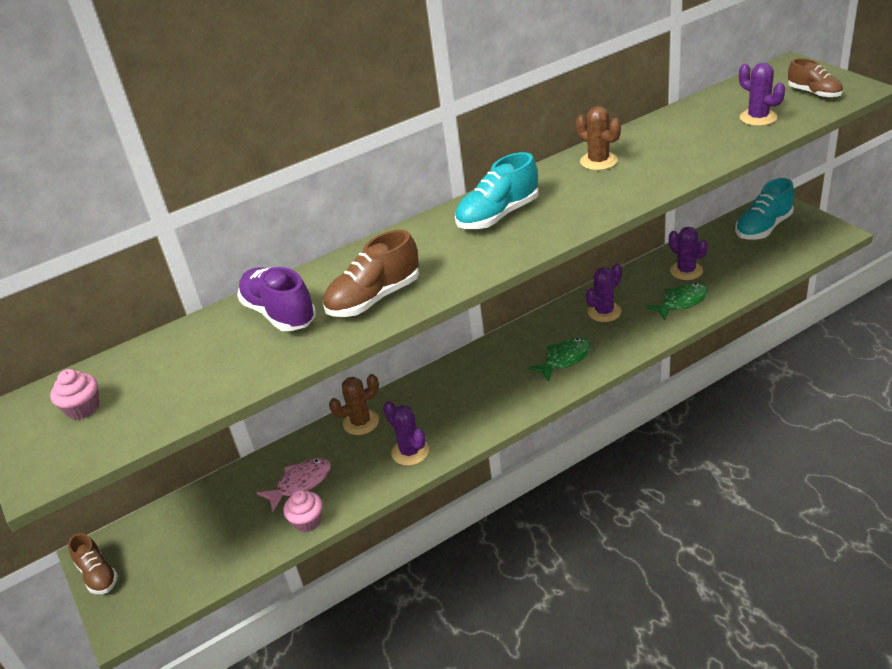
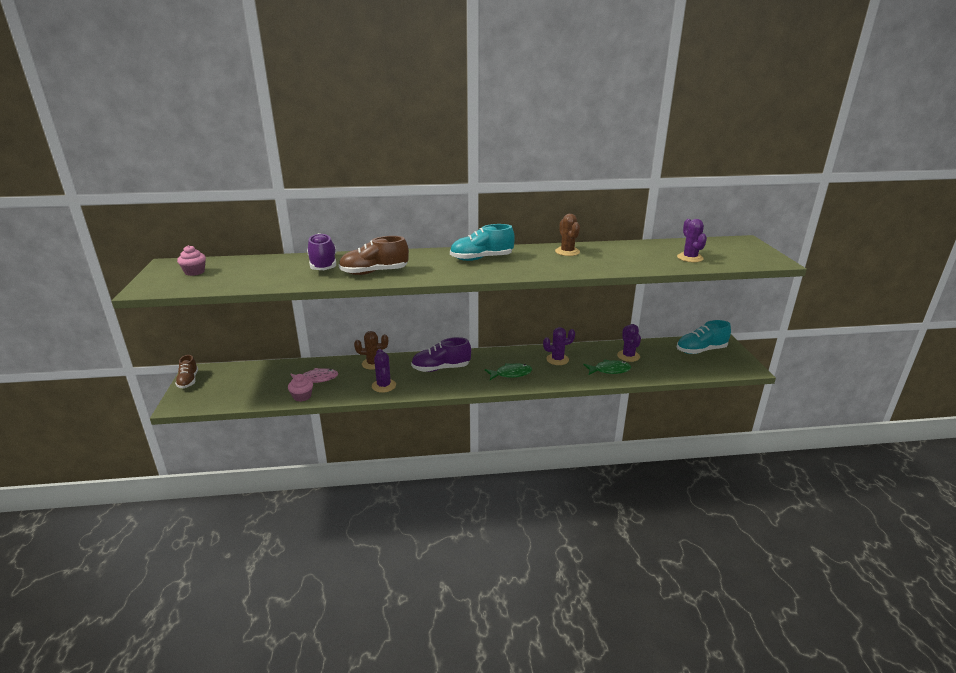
camera: 20 degrees right, 10 degrees down
brown shoe [788,58,843,98] -> none
none -> purple shoe [411,337,471,372]

